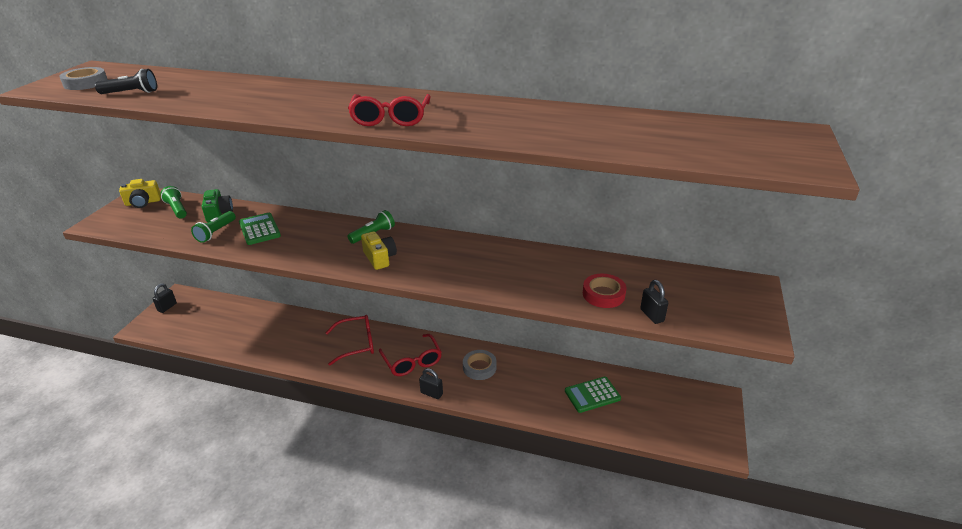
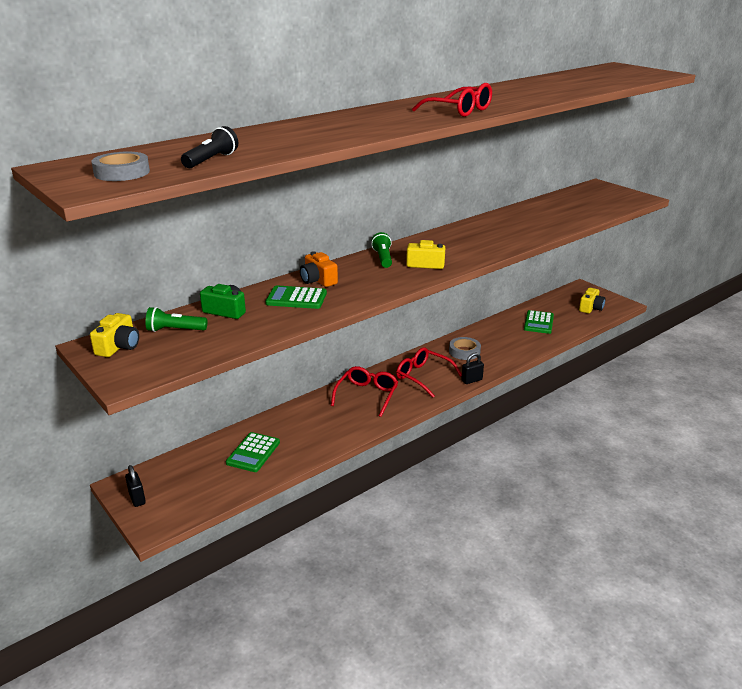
camera: 55 degrees left, 5 degrees down
green flashlight [191,211,236,243] -> none
red glasses [379,334,442,376] -> red glasses turned 150 degrees counterclockwise [396,347,462,397]
red tape [583,274,627,308] -> none
black padlock [640,280,668,324] -> none
none -> green calculator [226,432,280,472]
none -> orange camera [300,251,338,287]
none -> yellow camera [579,288,606,314]

